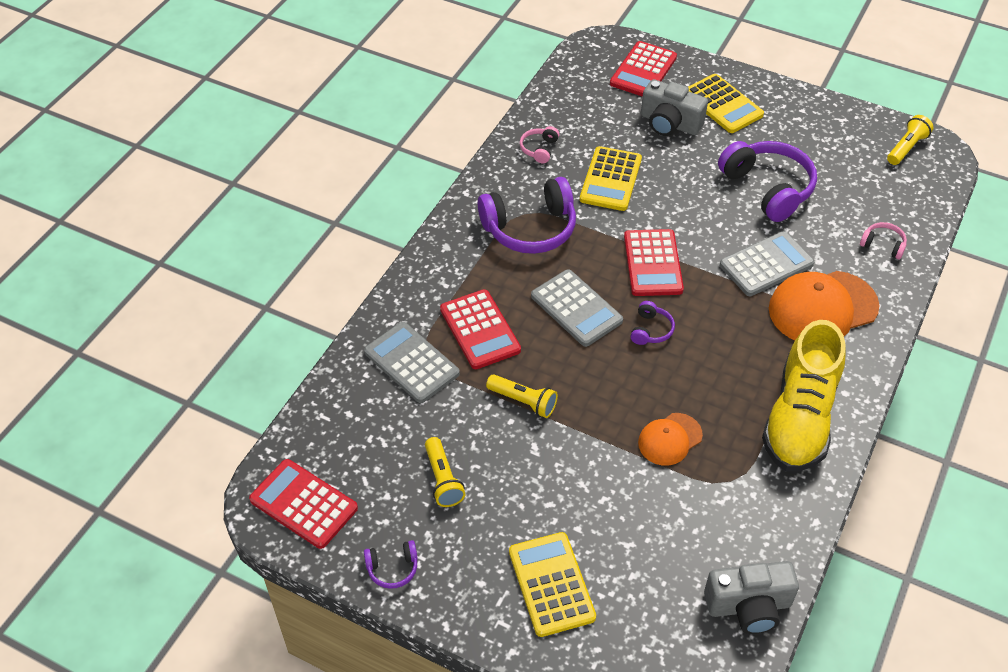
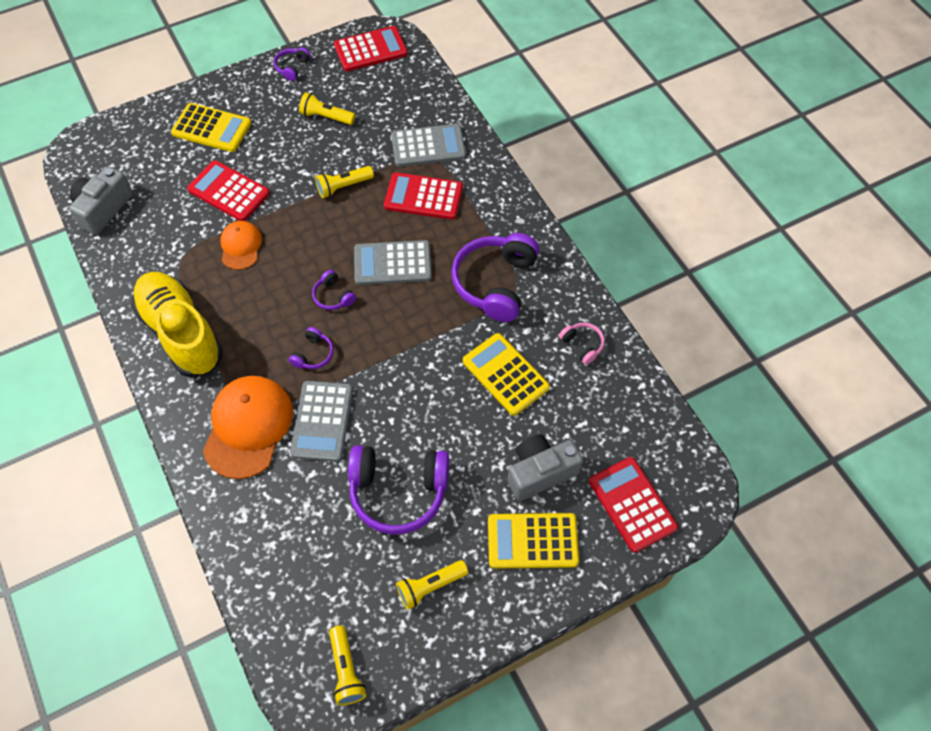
camera: 125 degrees right, 10 degrees up
red calculator [624,229,684,296] -> red calculator moved to [187,160,270,221]
pink headphones [860,222,907,260] -> none
none -> purple headphones [289,327,334,369]
none -> yellow flashlight [396,560,468,610]

